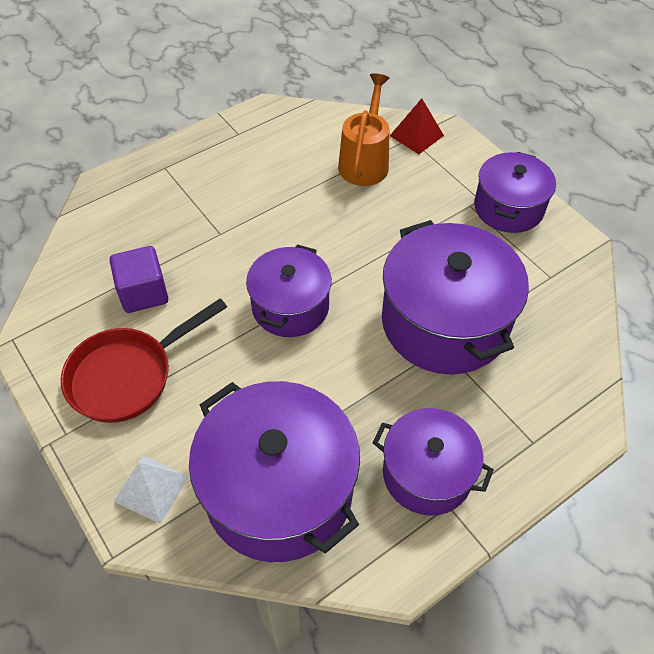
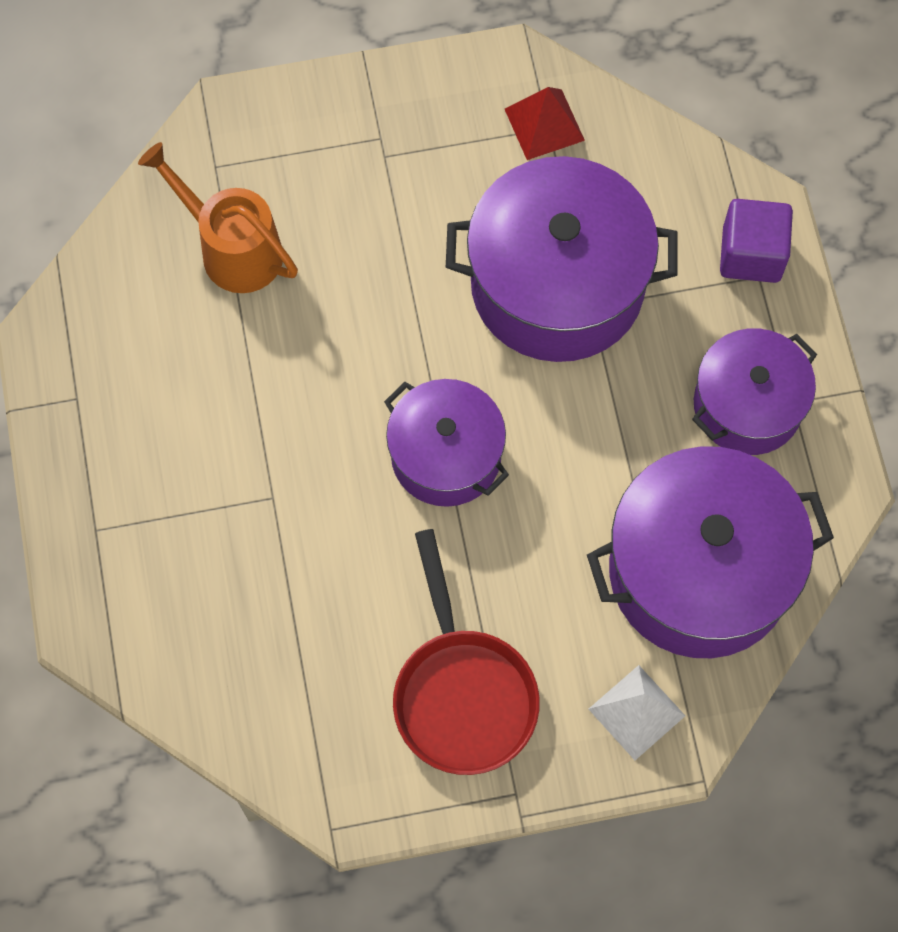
camera: 65 degrees left, 15 degrees up
purple cube [110,246,168,313] -> purple cube moved to [720,199,793,283]
red pyramid [390,98,444,154] -> red pyramid moved to [505,87,585,160]
purple pot [474,152,556,233] -> none

